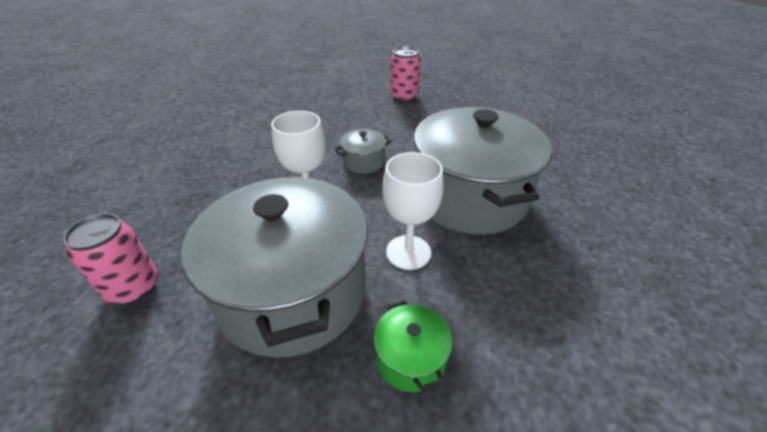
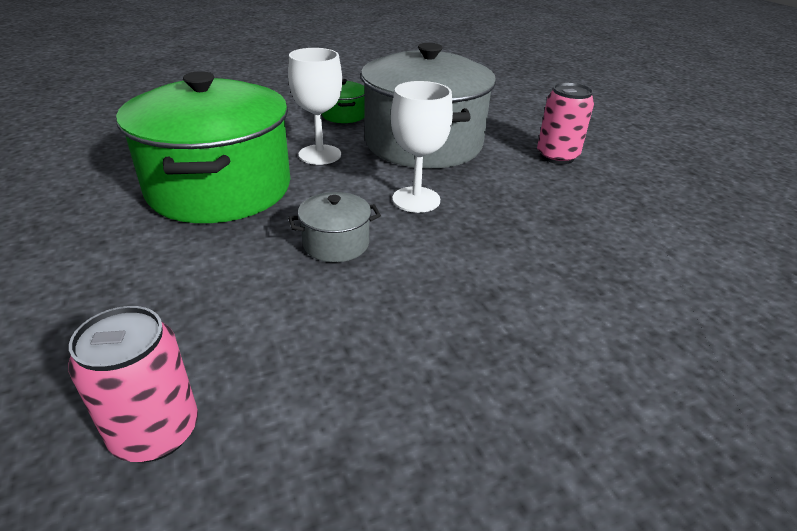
camera: 175 degrees left, 5 degrees down
grey pot [413,107,552,235] -> green pot [116,71,290,223]

